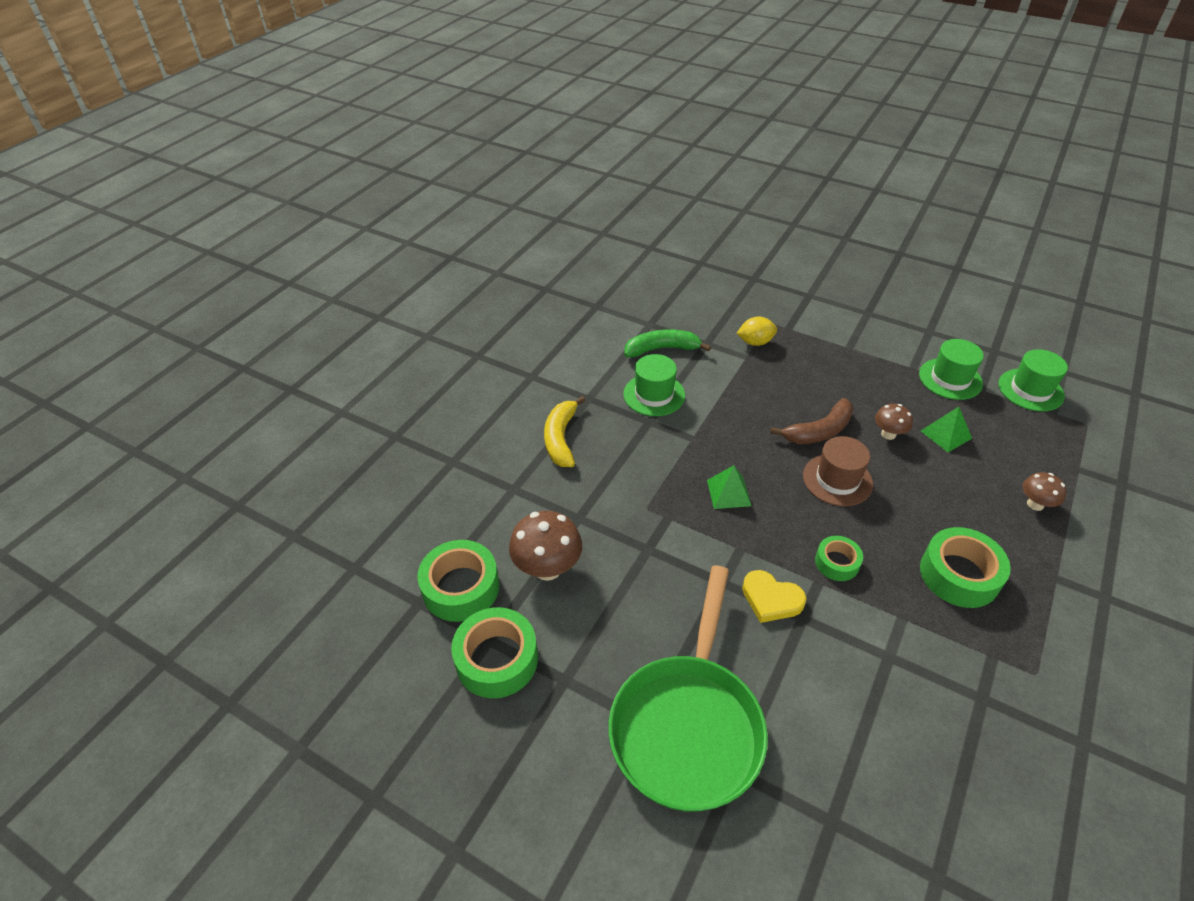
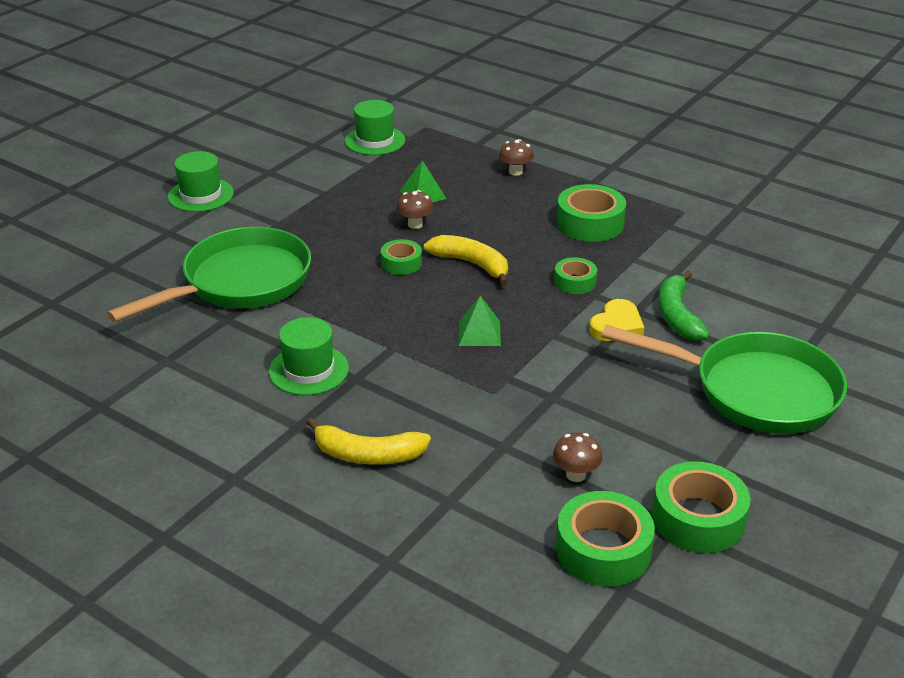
camera: 85 degrees left, 10 degrees down
brown mushroom [509,511,582,581] -> brown mushroom [553,433,602,482], size x0.58
green banana [624,329,711,357] -> green banana moved to [659,271,710,341]
yellow lemon [736,317,777,346] -> green pan [107,227,311,322]
brown banana [770,398,853,444] -> green tape [381,239,422,275]
brown hat [803,436,873,506] -> yellow banana [423,235,508,285]
green hat [919,339,984,400] -> green hat moved to [168,151,234,212]

